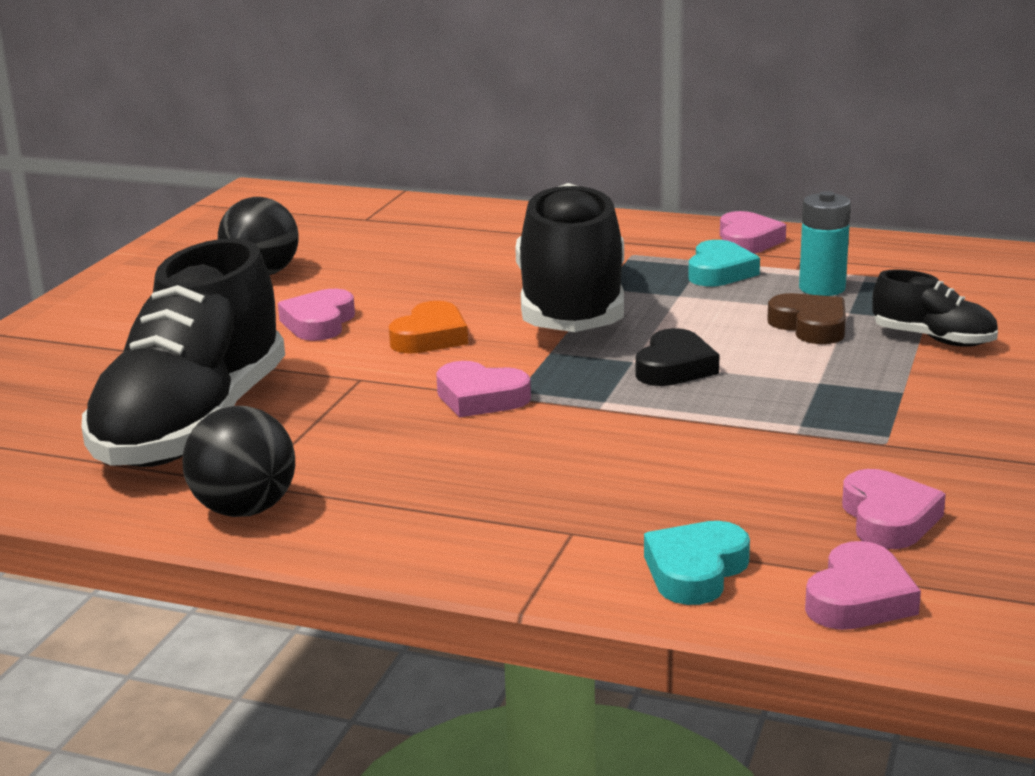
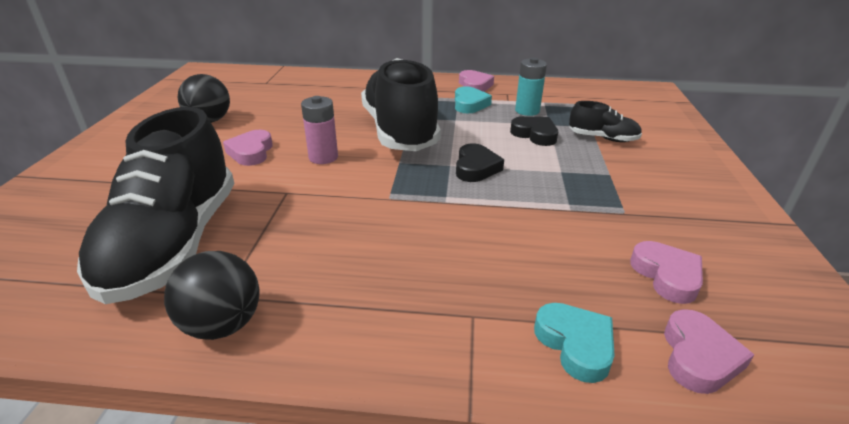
camera: 15 degrees left, 10 degrees up
orange heart [389,301,468,353] -> pink battery [301,96,338,164]
pink heart [436,361,531,417] -> none
turquoise heart [644,521,750,605] -> turquoise heart turned 135 degrees clockwise [534,303,615,383]
brown heart [767,293,846,344] -> black heart [510,116,558,146]

